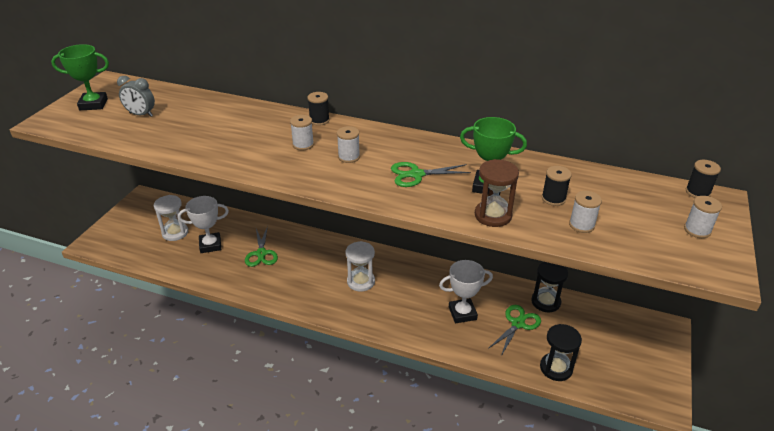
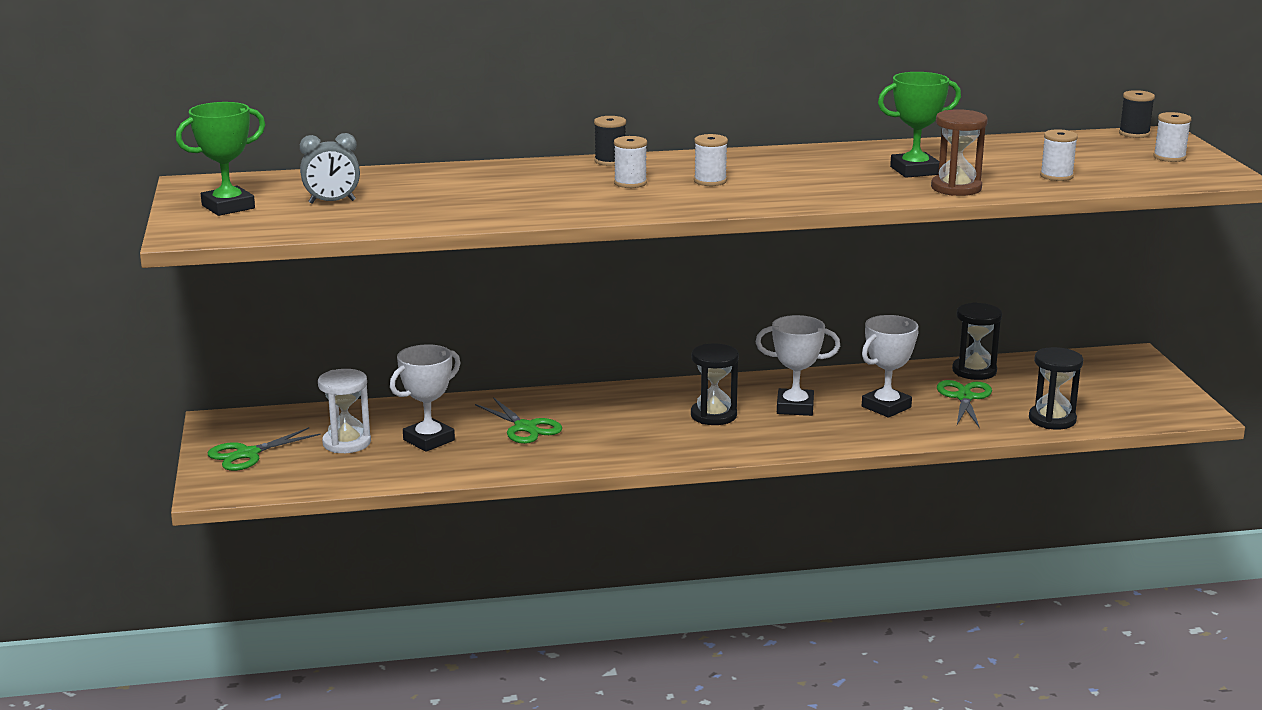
camera: 30 degrees left, 15 degrees down
white hourglass [346,241,375,292] -> black hourglass [691,343,739,425]
green scissors [391,162,471,187] -> green scissors moved to [208,427,321,471]
black spool [542,166,572,206] -> none
none -> white trophy [756,315,840,416]

